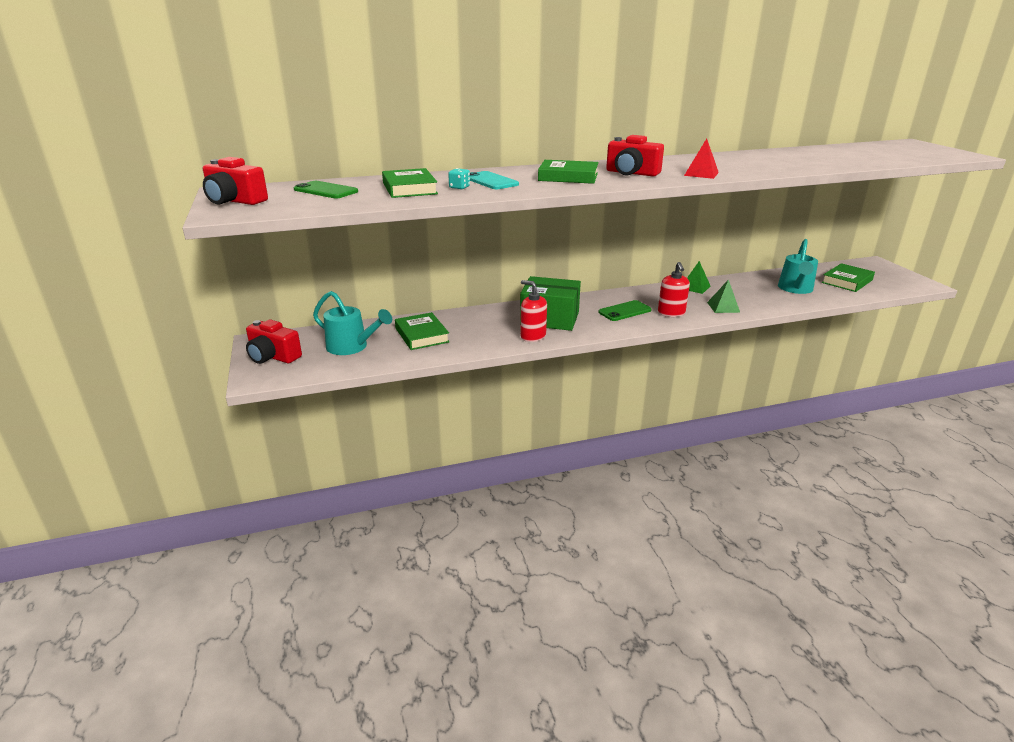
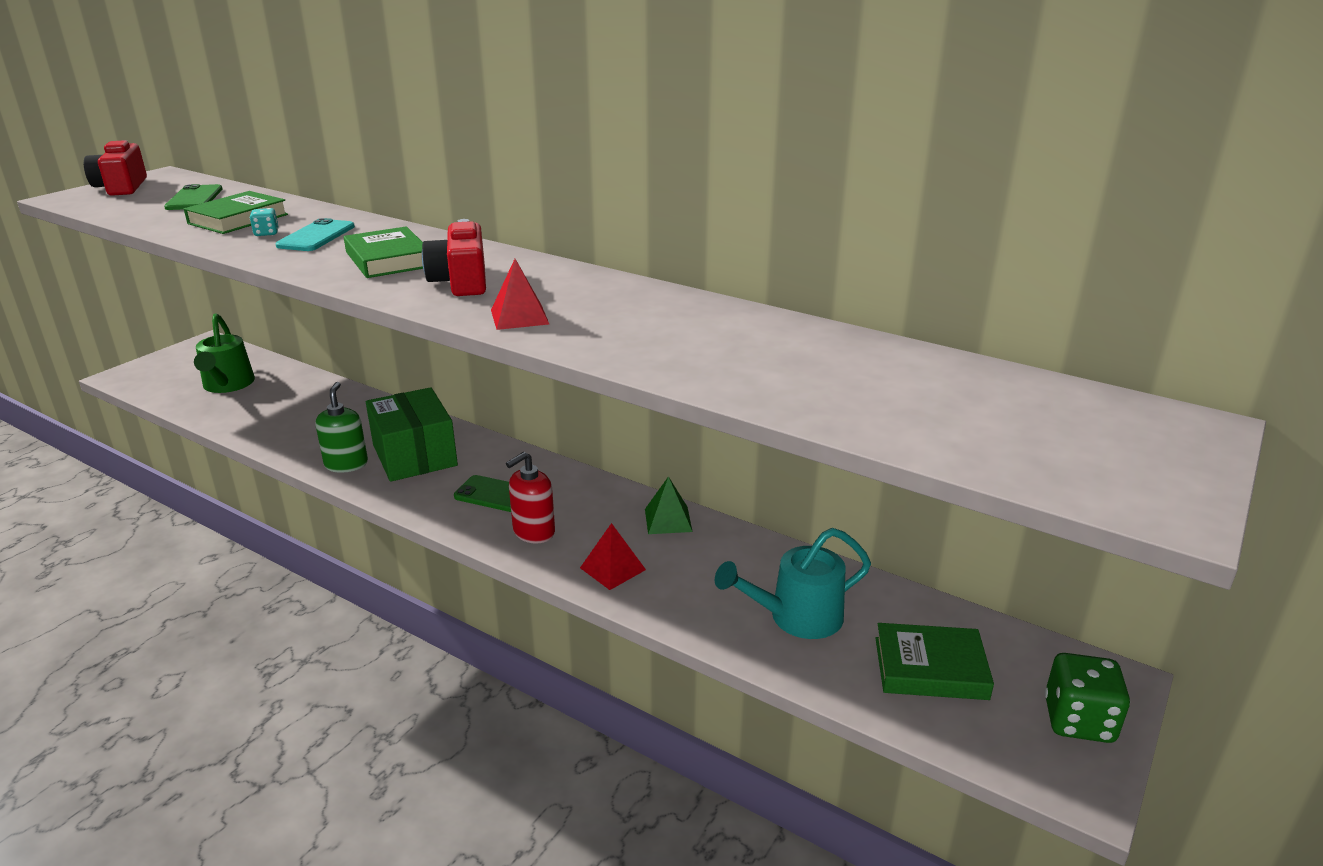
camera: 50 degrees right, 0 degrees up
red camera [246,319,302,364] -> none
turquoise watering can [313,291,392,355] -> green watering can [194,313,255,393]
green book [395,312,450,350] -> none
red soap dispenser [520,280,547,342] -> green soap dispenser [315,382,368,473]
green pyramid [707,279,740,313] -> red pyramid [580,523,646,590]
none -> green dice [1045,653,1130,743]

